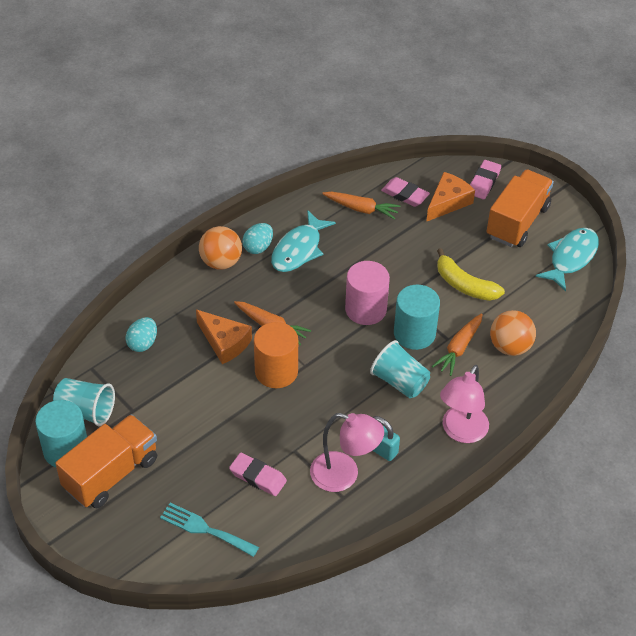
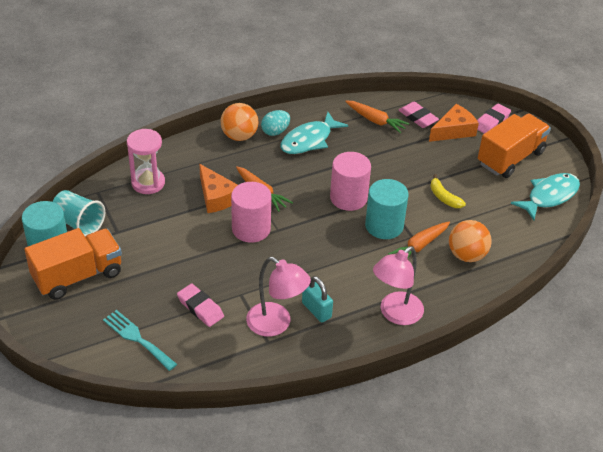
camera: 15 degrees right, 5 degrees down
turquoise egg [126,317,157,352] -> pink hourglass [127,129,165,194]
orange cylinder [254,322,298,388] -> pink cylinder [231,182,271,243]
turquoise cup [370,340,430,398] -> none
yellow banana [437,248,505,301] -> yellow banana [430,174,466,208], size x0.66

